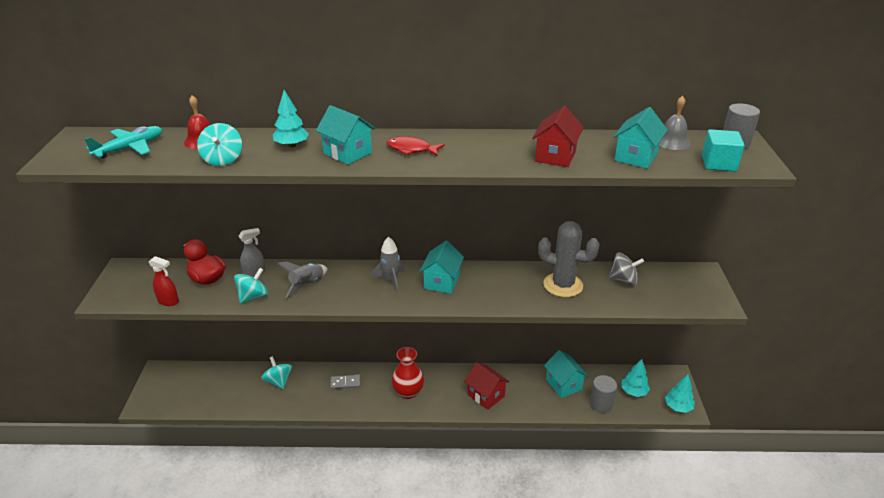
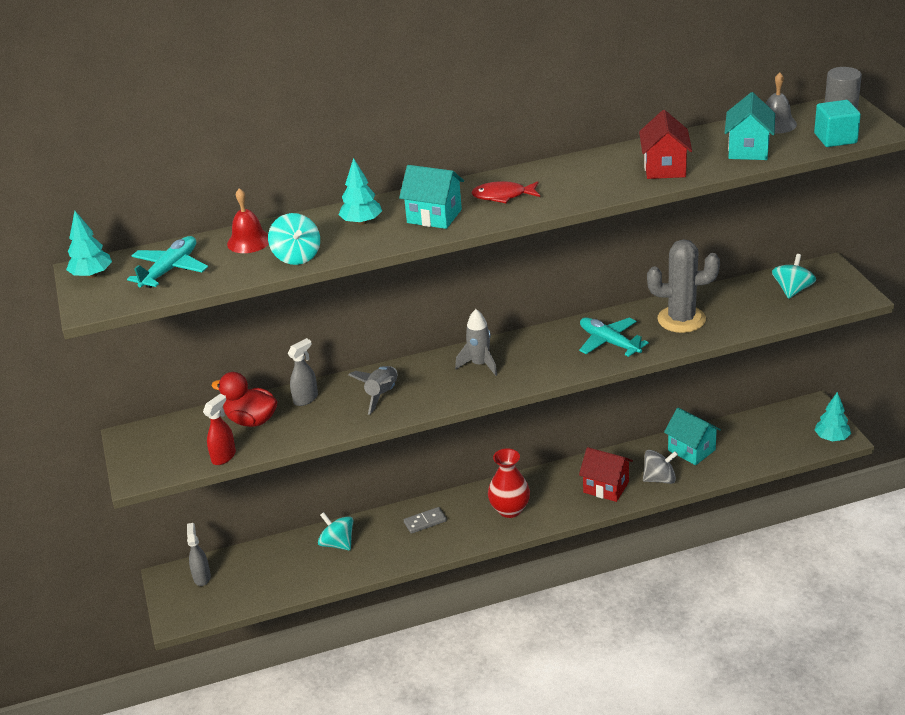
camera: 15 degrees left, 0 degrees up
red spray bottle [149,256,179,306] -> red spray bottle turned 60 degrees counterclockwise [203,394,236,465]
turquoise spinning top [234,268,268,303] -> turquoise spinning top moved to [772,254,816,299]
turquoise house [419,241,464,294] -> none
grey cylinder [590,375,617,413] -> none
grey spinning top [609,252,644,285] -> grey spinning top moved to [643,450,678,484]
turquoise tree [621,359,650,397] -> turquoise tree moved to [66,211,112,278]
none -> grey spray bottle [187,523,211,586]
none -> turquoise plane [579,317,649,357]

